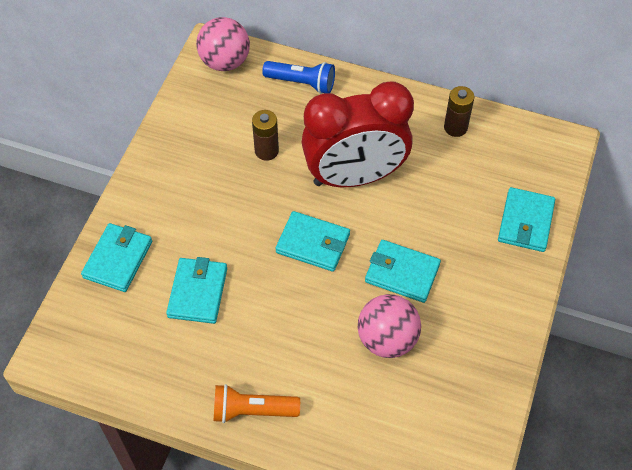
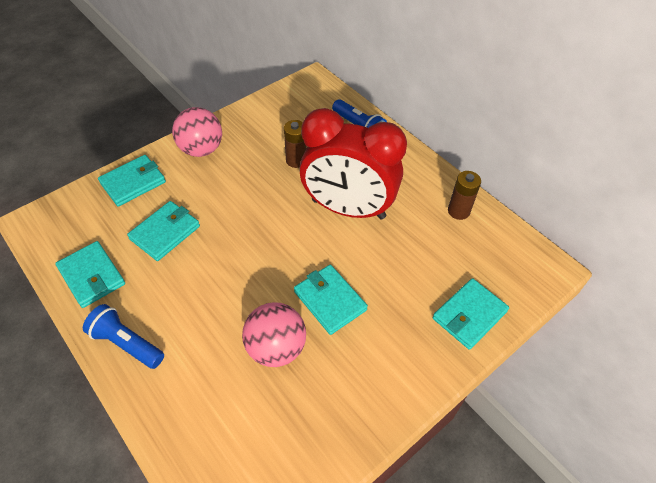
camera: 30 degrees right, 5 degrees down
pink ball [196,17,250,71] -> pink ball moved to [172,107,222,157]
orange flashlight [214,384,300,423] -> blue flashlight [83,304,164,369]
turquoise wallet [275,211,350,272] -> turquoise wallet moved to [55,241,125,308]

